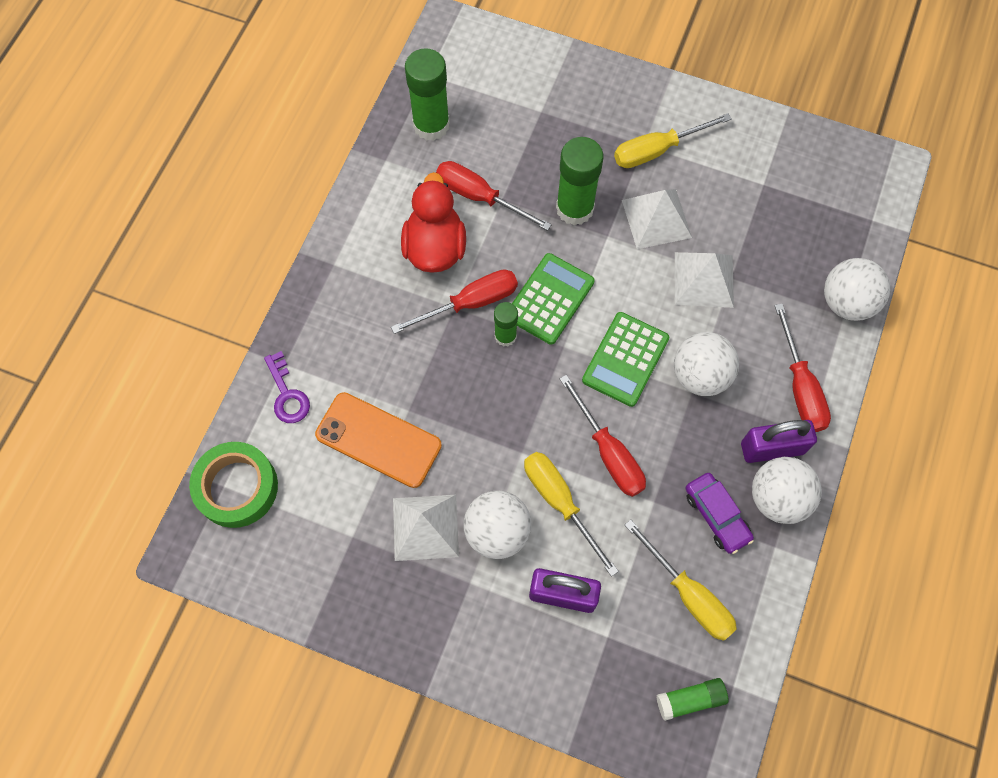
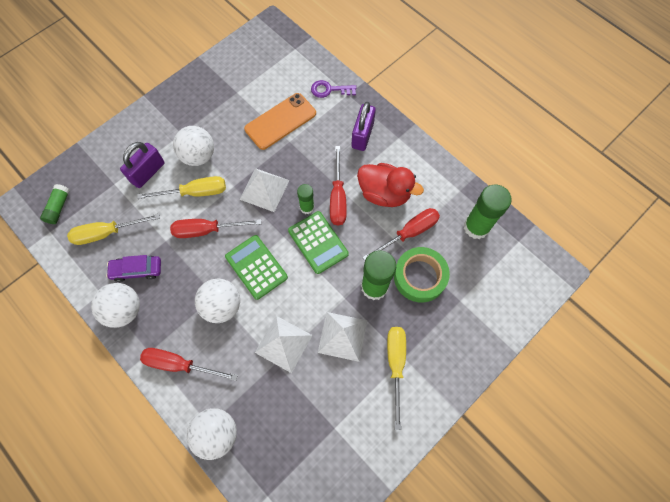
camera: 115 degrees right, 0 degrees up
green tape [189,442,278,528] -> green tape moved to [394,247,450,302]
white pyramid [393,495,459,561] -> white pyramid moved to [239,168,290,212]
purple padlock [741,420,817,463] -> purple padlock moved to [352,102,376,151]

